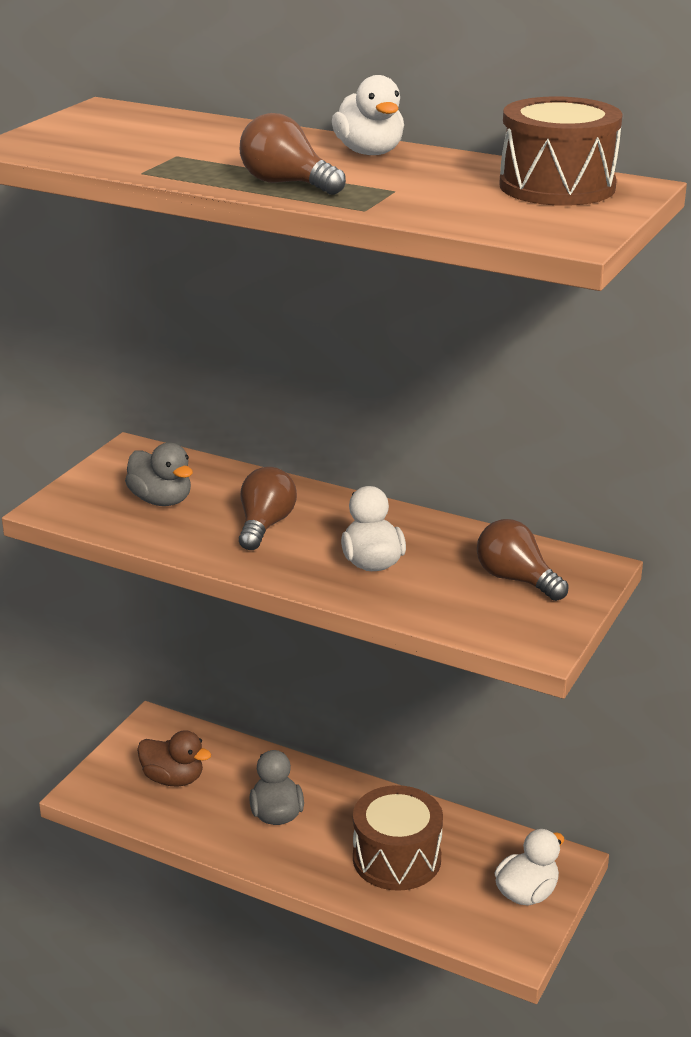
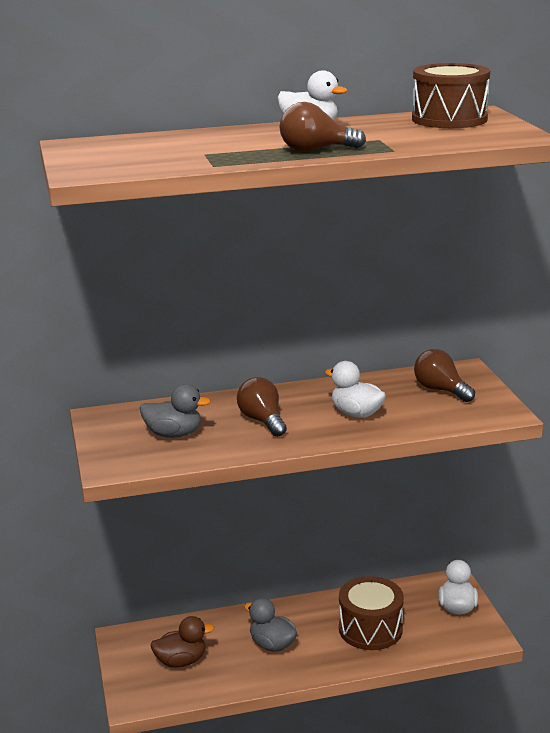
camera: 40 degrees left, 5 degrees down
brown light bulb [477,519,569,601] -> brown light bulb turned 45 degrees clockwise [414,349,475,402]

